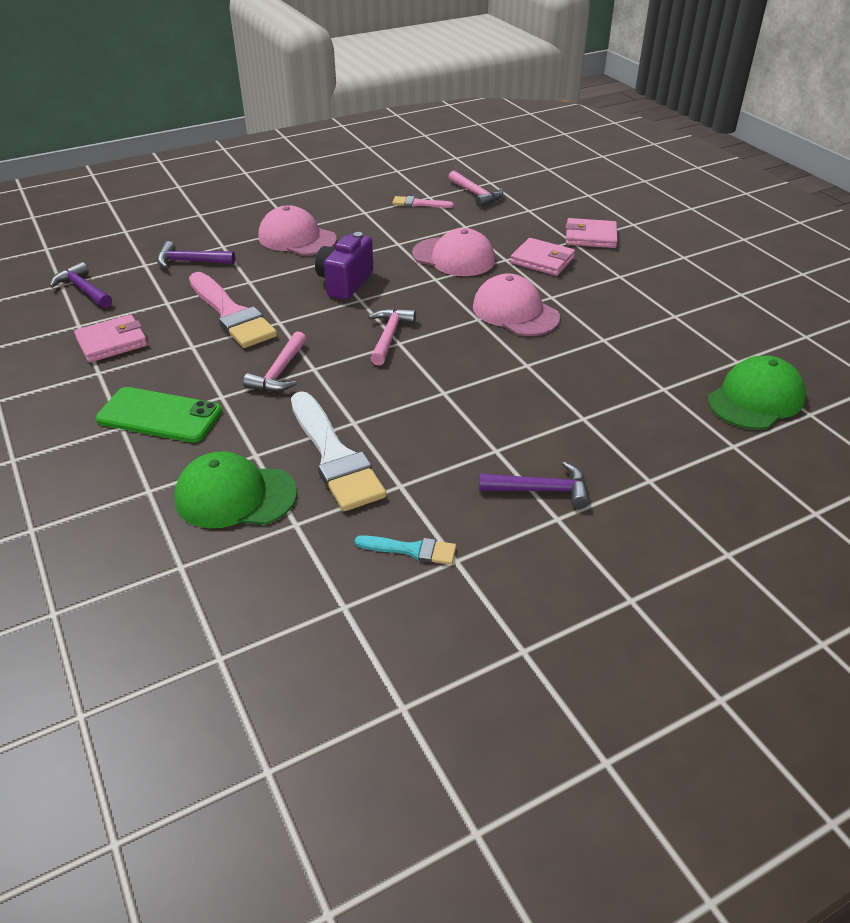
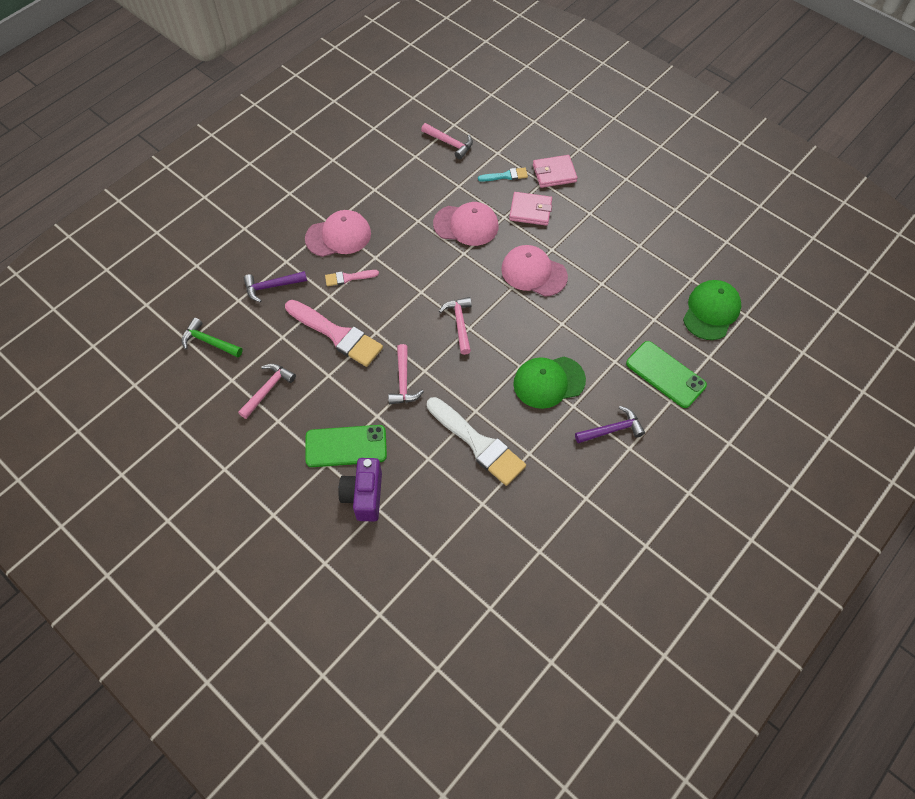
camera: 20 degrees left, 20 degrees up
purple hammer [50,262,112,308] -> green hammer [181,318,243,357]
pink wallet [74,315,148,362] -> pink hammer [238,364,296,419]
green cap [174,452,297,528] -> green cap moved to [513,357,586,409]
pink cap [258,205,337,255] -> pink cap turned 150 degrees clockwise [305,210,371,257]
purple camera [315,232,373,300] -> purple camera moved to [338,458,382,522]
turquoise brush [355,535,456,565] -> turquoise brush moved to [478,168,528,182]
pink brush [392,196,454,208] -> pink brush moved to [325,270,379,286]
none -> green phone [626,341,707,408]

